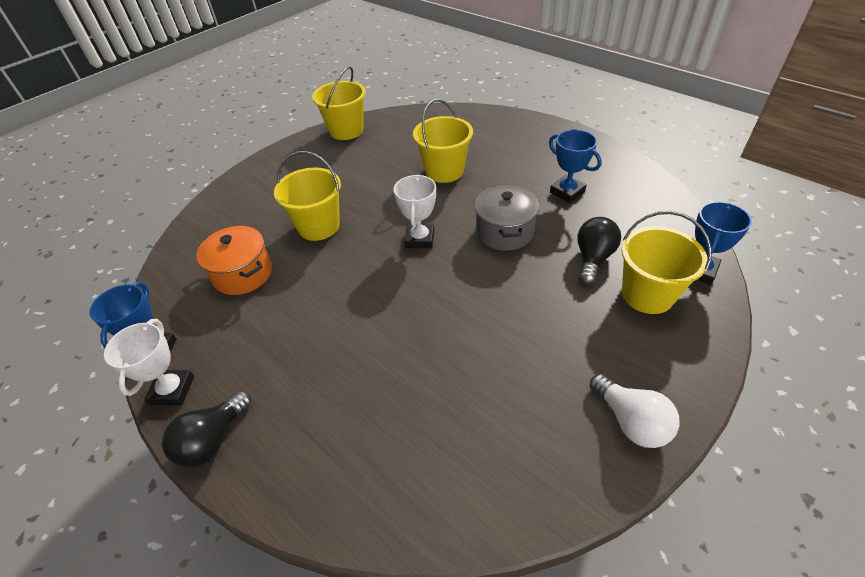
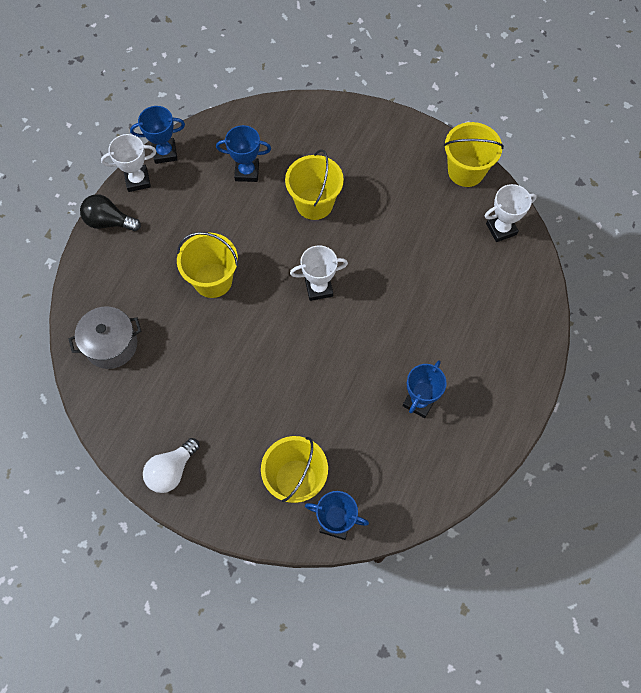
camera: 70 degrees right, 20 degrees up
orange pot [196,226,272,295] -> blue trophy [216,125,271,182]
yellow bucket [413,99,473,183] -> yellow bucket moved to [177,232,238,298]
grey pot [475,185,539,251] -> grey pot moved to [69,306,141,369]
black light bulb [577,217,621,285] -> none
none -> white trophy [485,184,537,242]

